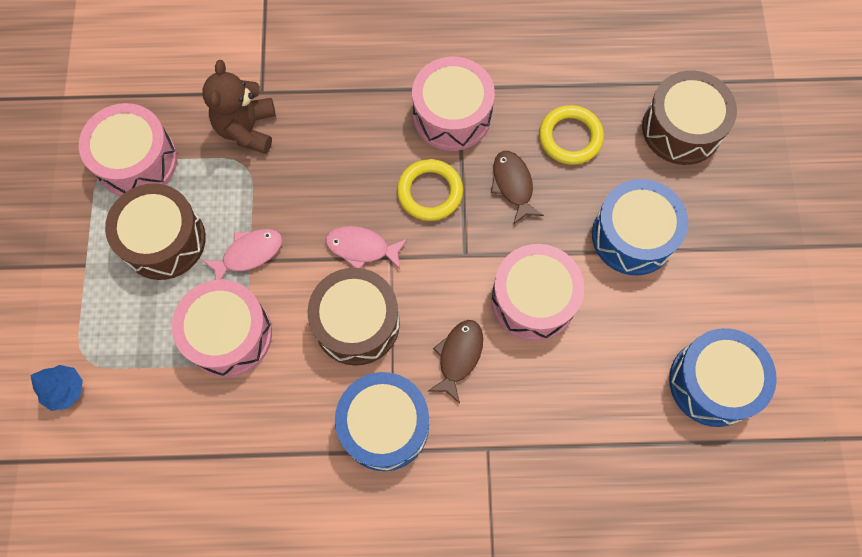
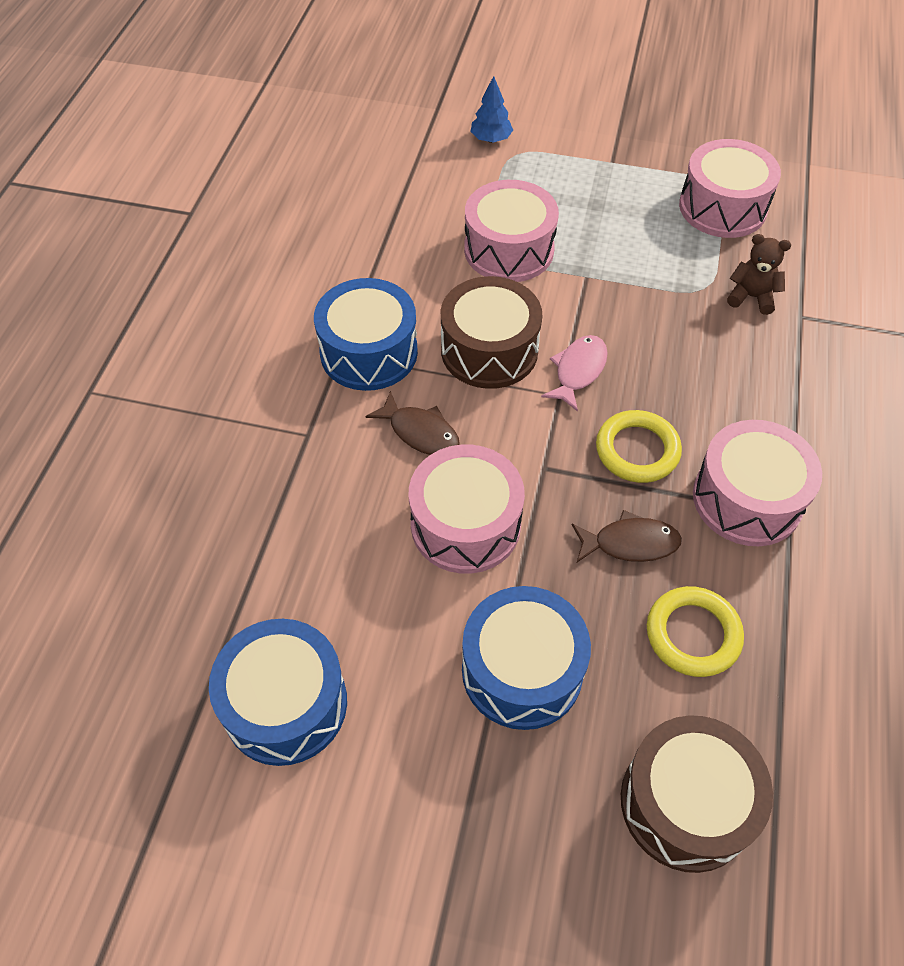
camera: 105 degrees right, 15 degrees down
brown drum [105,183,206,280] -> none
brown teddy bear [202,60,276,154] -> brown teddy bear [727,234,791,315], size x0.66
pink fish [202,229,282,280] -> none

